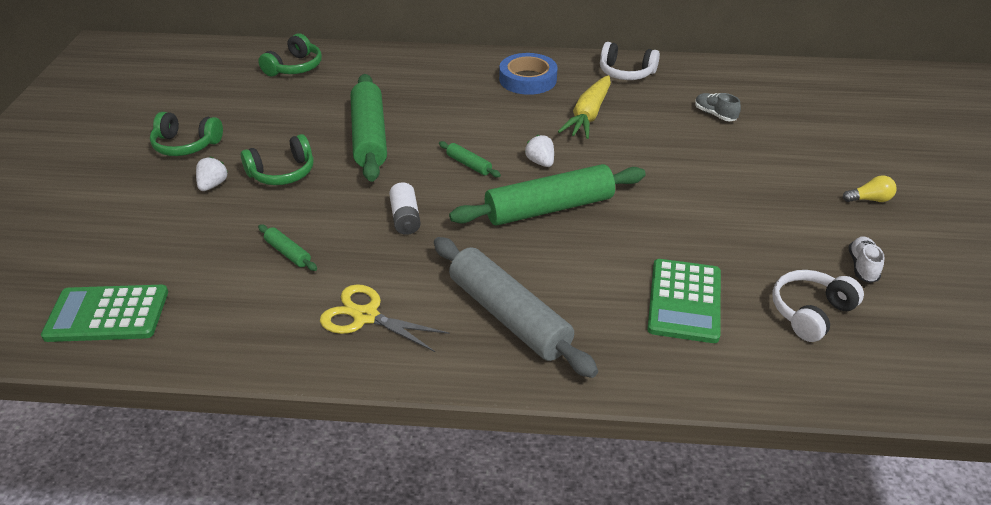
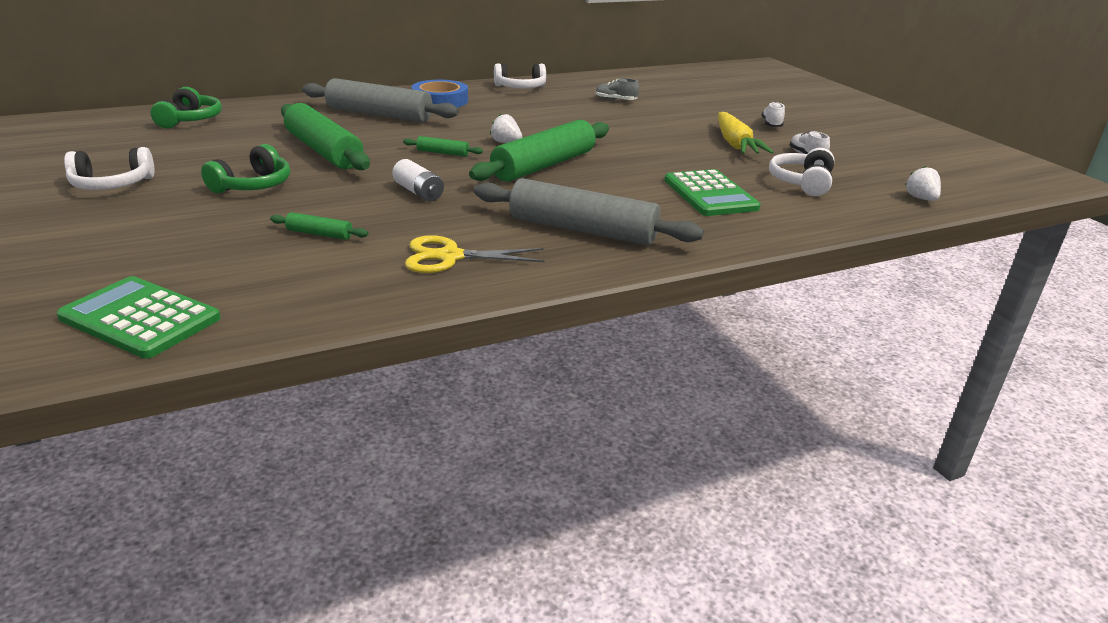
camera: 30 degrees left, 10 degrees down
green calculator [41,285,168,342] -> green calculator turned 60 degrees clockwise [57,276,221,359]
green headphones [150,112,223,156] -> white headphones [64,147,155,190]
white strawberry [196,157,228,191] -> white strawberry moved to [905,166,941,201]
yellow carrot [558,75,611,139] -> yellow carrot moved to [718,112,774,154]
yellow light bulb [843,175,897,202] -> white shoe [762,102,785,127]
none -> grey rolling pin [302,78,459,123]

